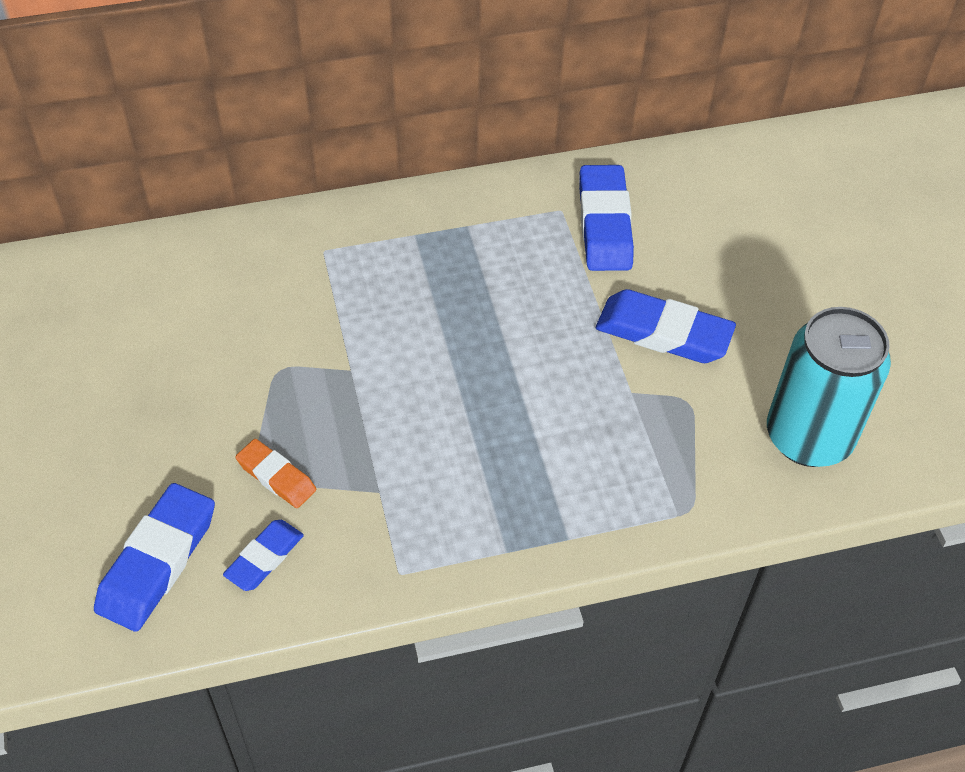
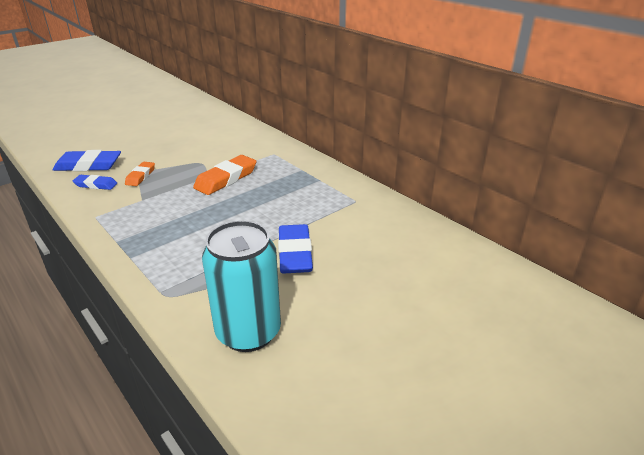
camera: 65 degrees right, 20 degrees down
blue eraser [579,165,634,271] -> none
none -> orange eraser [193,155,256,195]

